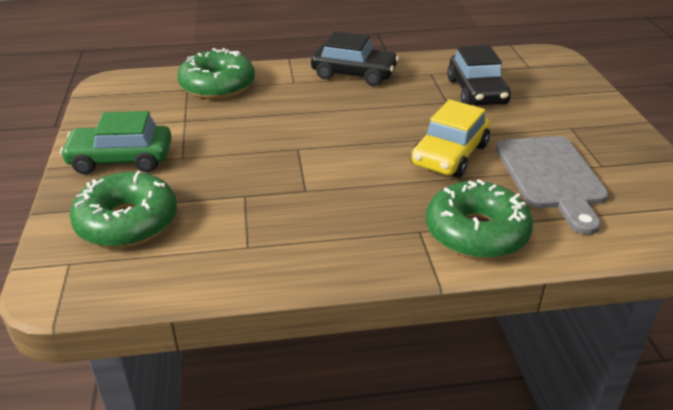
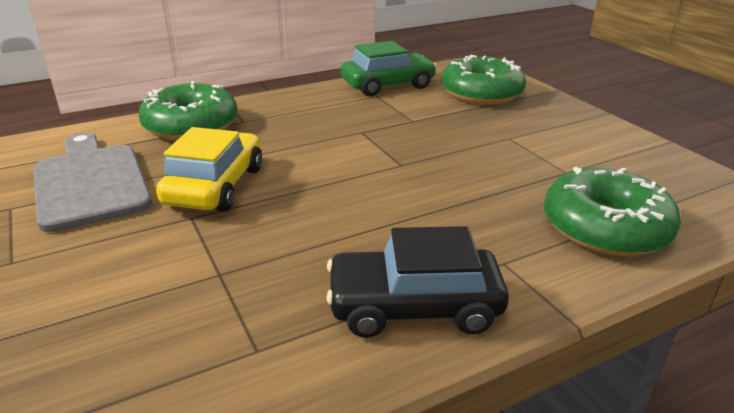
camera: 160 degrees right, 5 degrees down
green car [60,111,172,174] -> green car moved to [341,41,437,96]
black car [447,45,511,105] -> none

